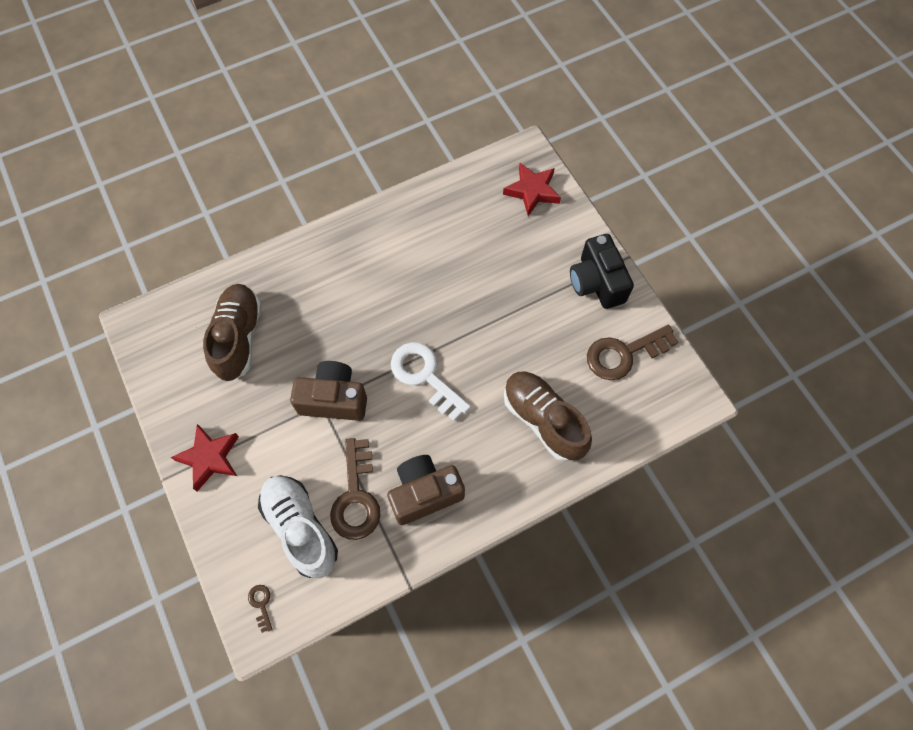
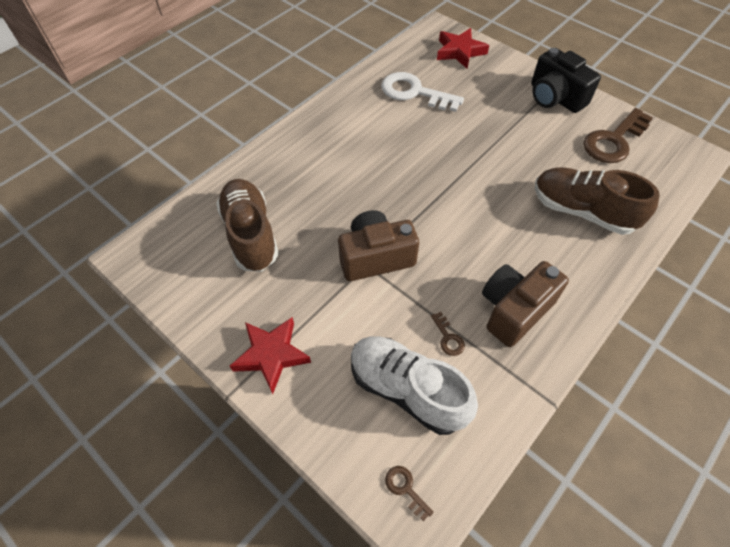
camera: 20 degrees left, 10 degrees down
brown key [330,438,381,540] -> brown key [431,312,465,356], size x0.43
white key [391,342,471,421] -> white key moved to [381,72,464,112]

